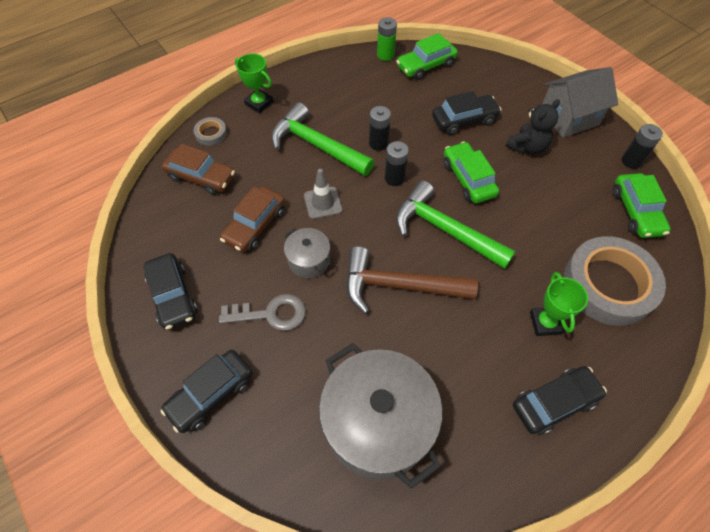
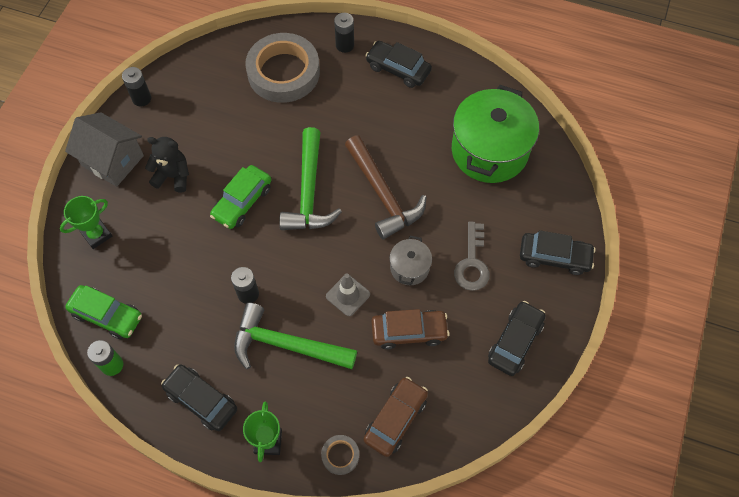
camera: 125 degrees left, 5 degrees up
brown car [162,144,235,195] -> brown car turned 45 degrees clockwise [364,377,428,457]
grey key [219,294,306,331] -> grey key turned 135 degrees counterclockwise [454,221,490,291]
green hammer [271,102,374,176] -> green hammer turned 105 degrees clockwise [234,303,357,369]
grey pot [319,343,442,489] -> green pot [452,85,539,183]
black battery [385,141,409,186] -> black battery moved to [334,13,354,53]
black car [432,91,502,135] -> black car moved to [161,364,237,431]
green trophy [530,272,588,336] -> green trophy moved to [60,196,112,249]
green car [613,173,671,238] -> none

